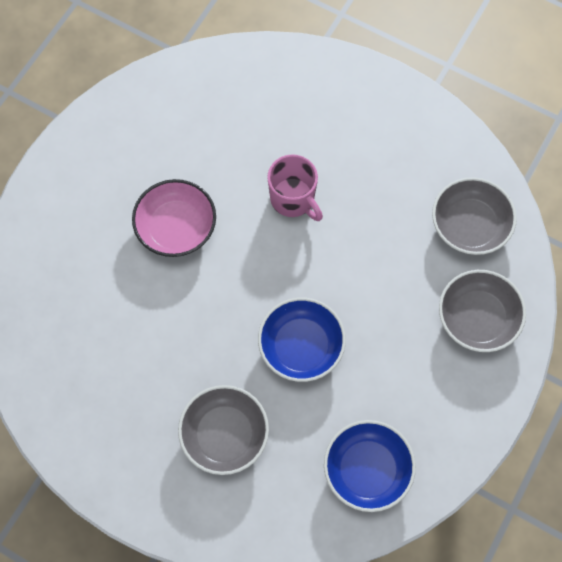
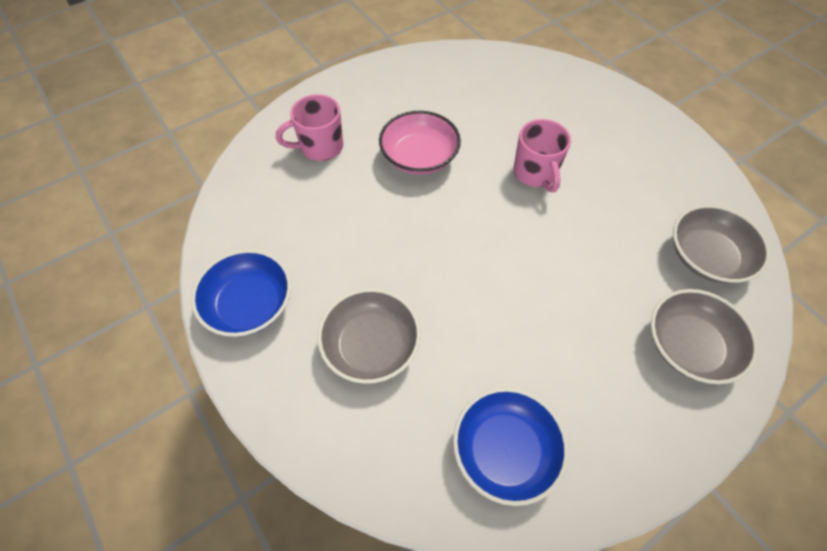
camera: 25 degrees right, 10 degrees down
blue bowl [258,298,346,382] -> blue bowl moved to [191,250,291,337]
none -> pink mug [276,94,343,161]

